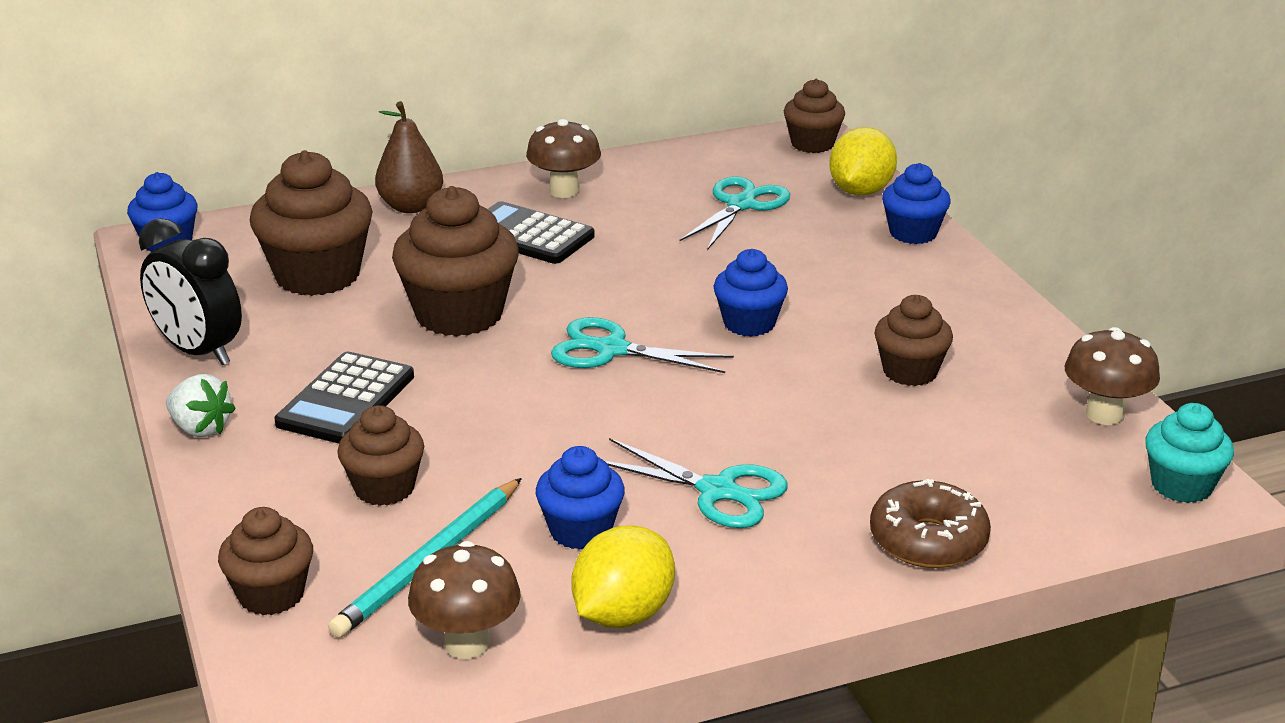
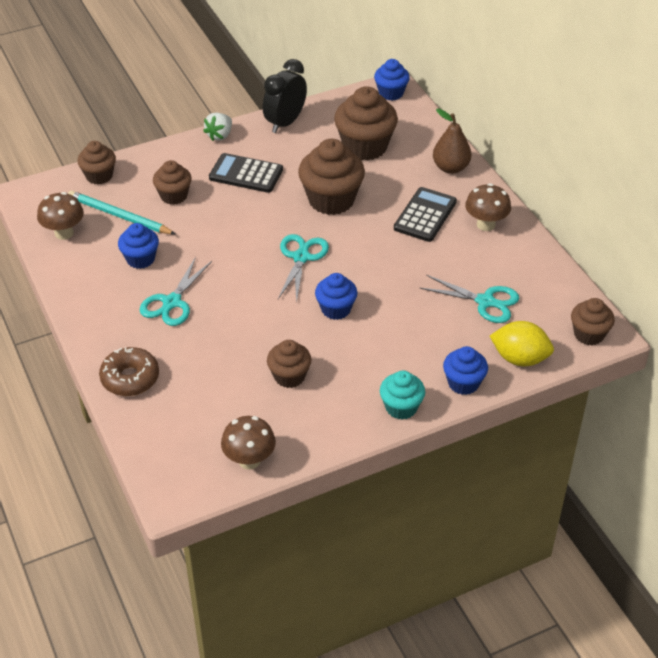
camera: 85 degrees right, 15 degrees up
yellow lemon [571,525,675,628] -> none
turquoise cupcake [1145,403,1234,503] -> turquoise cupcake moved to [380,371,425,420]

